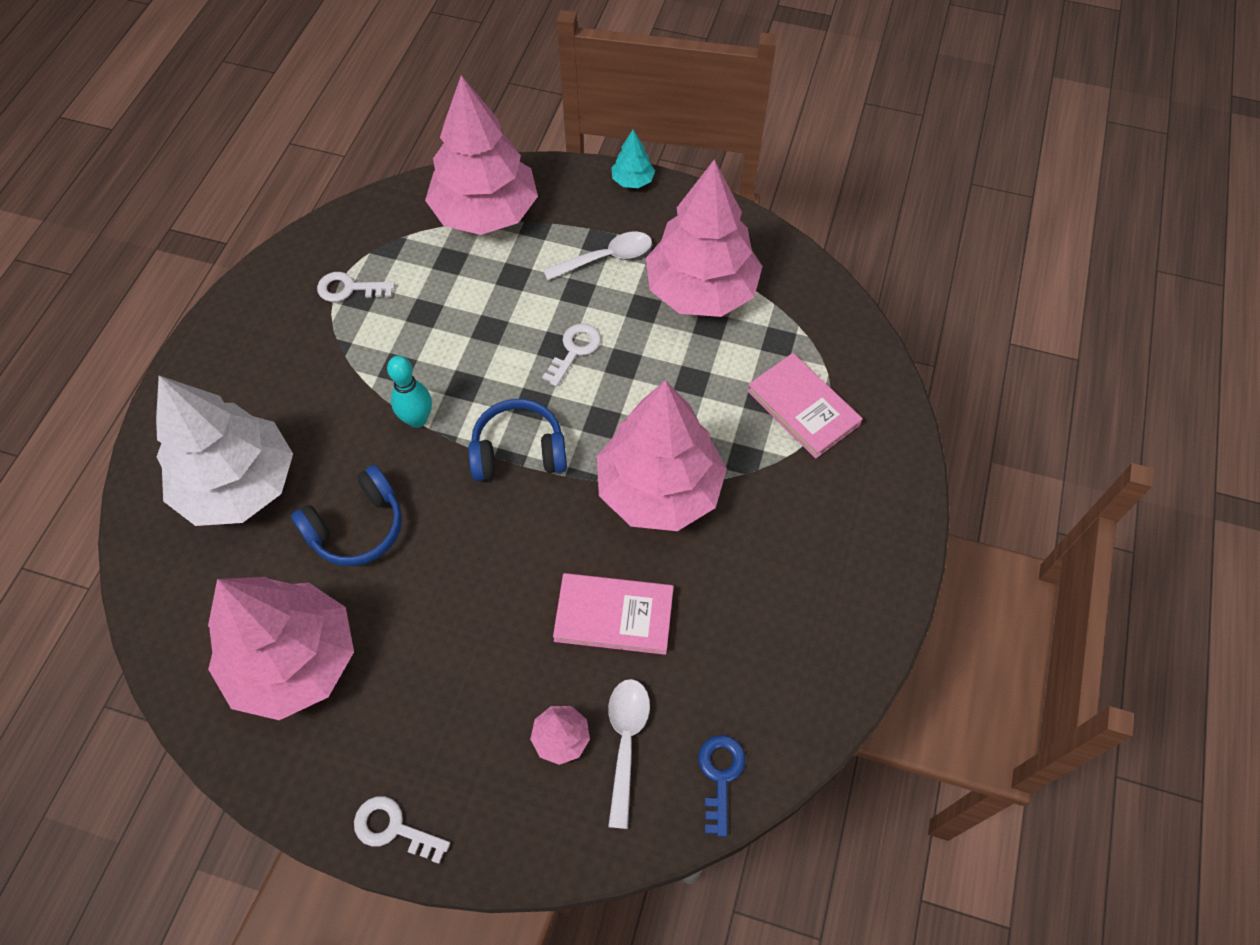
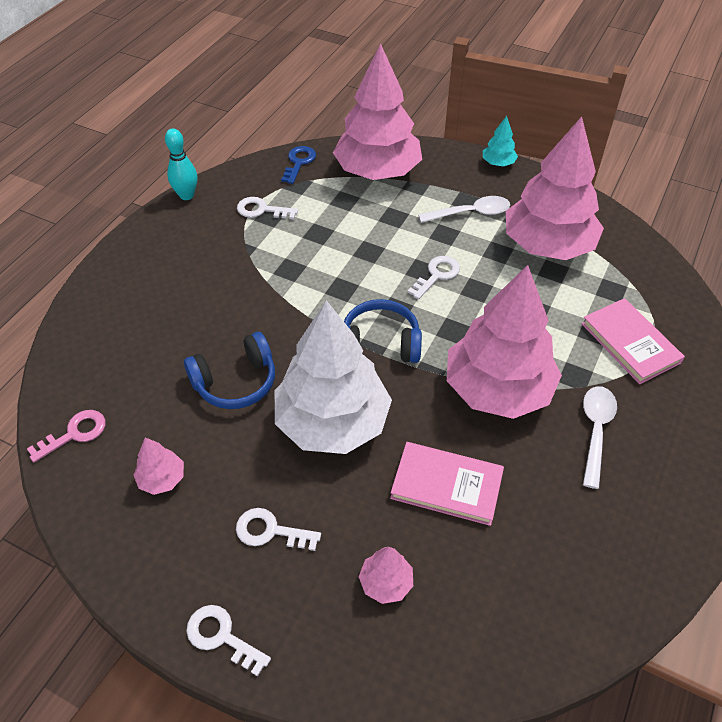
camera: 10 degrees right, 10 degrees down
white tree [156,376,293,526] -> white tree moved to [275,300,392,454]
pink tree [208,577,354,720] -> pink tree [133,437,184,495], size x0.41
turquoise bowling pin [387,356,432,428] -> turquoise bowling pin moved to [165,128,197,200]
white spoon [608,679,650,829] -> white spoon moved to [583,386,617,489]
blue key [698,735,745,837] -> blue key moved to [281,146,316,184]
none -> pink key [27,410,106,462]
none -> white key [236,508,321,551]

